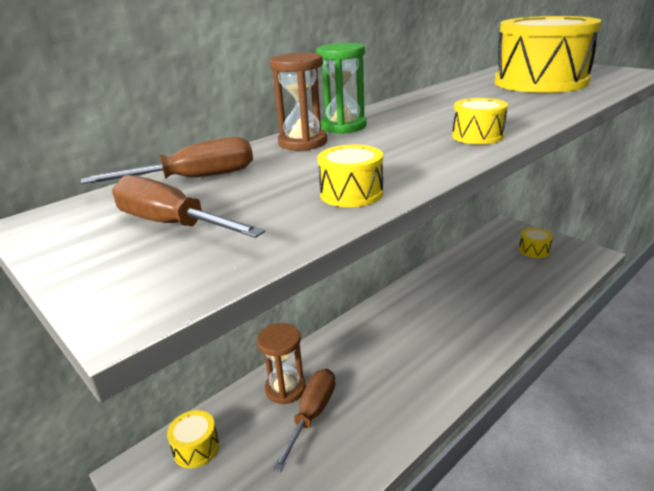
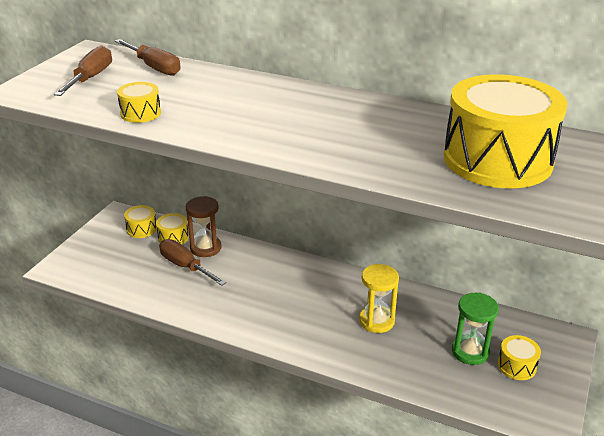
camera: 65 degrees right, 5 degrees up
brown hourglass [270,53,327,150] -> none
brown screwdriver [273,369,335,472] -> brown screwdriver turned 135 degrees counterclockwise [159,239,226,286]
green hourglass [316,43,367,134] -> green hourglass moved to [452,293,499,365]
yellow drum [452,98,508,144] -> yellow drum moved to [156,213,189,244]
none -> yellow hourglass [359,264,399,333]

